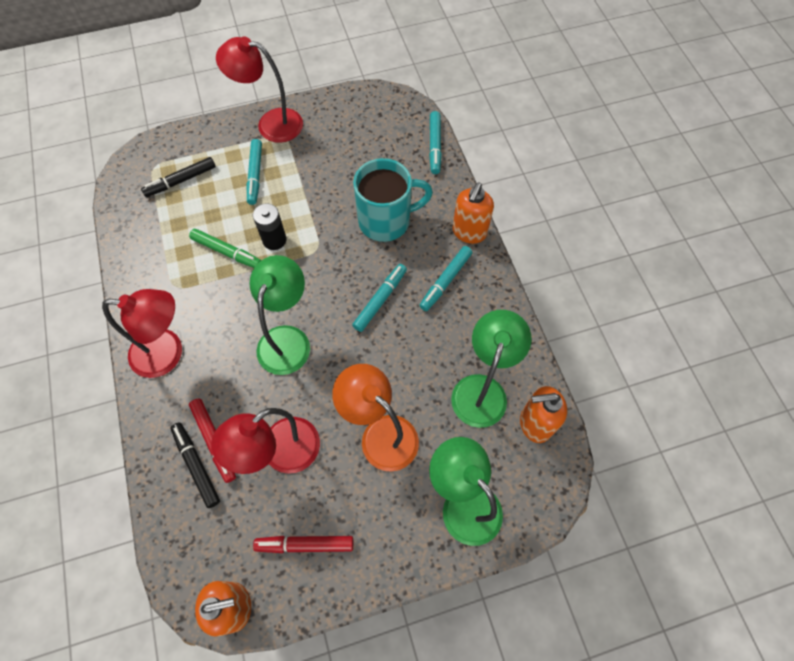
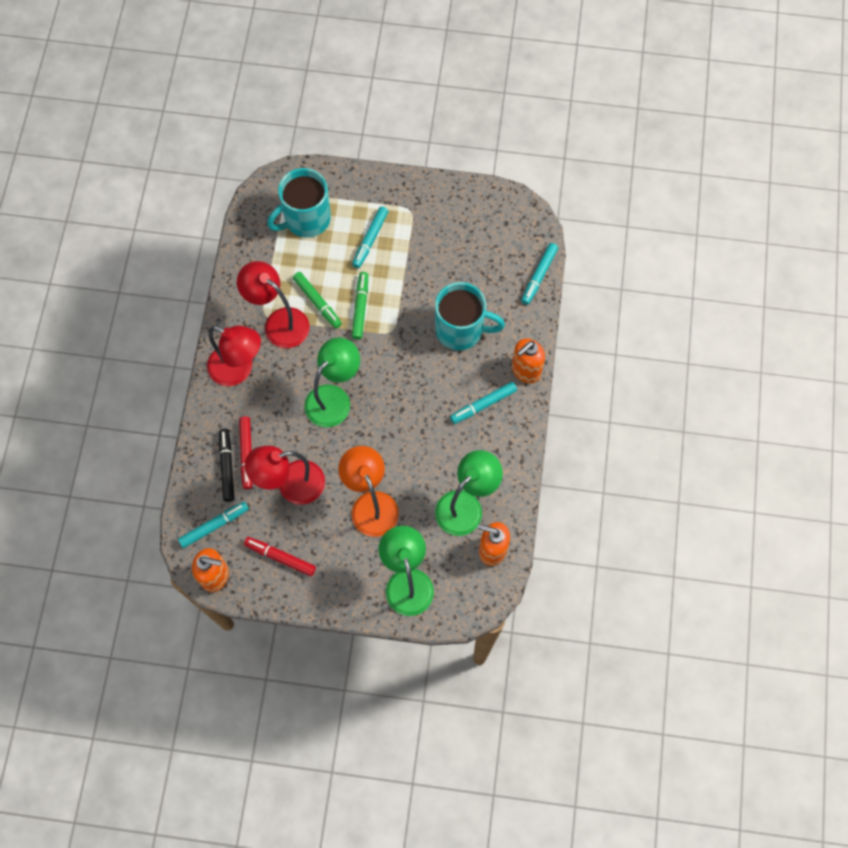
camera: 25 degrees right, 5 degrees up
black marker [141,157,216,197] -> turquoise mug [267,168,331,238]
red lamp [216,37,303,143] -> red lamp moved to [237,261,310,348]
black battery [253,203,287,250] -> green marker [352,272,368,340]
turquoise marker [352,264,407,332] -> turquoise marker moved to [178,501,249,548]

